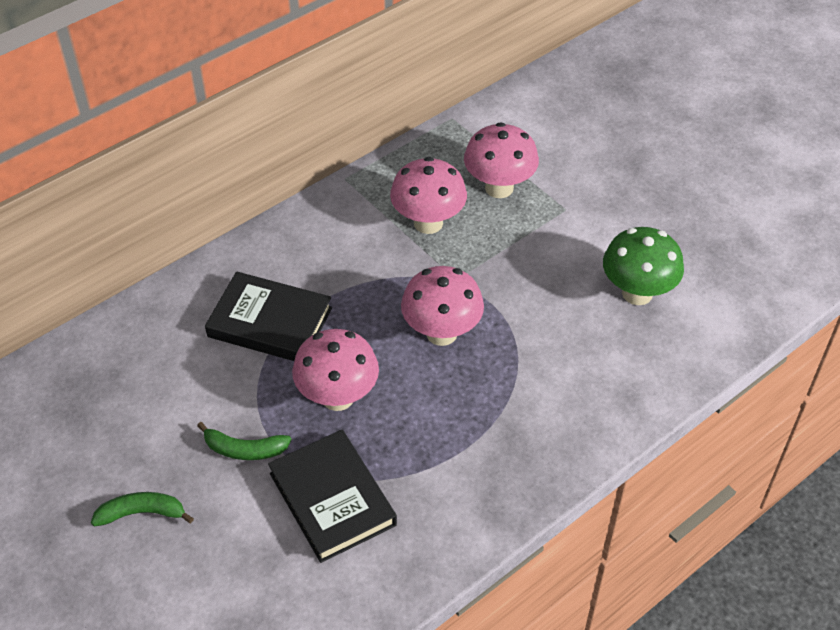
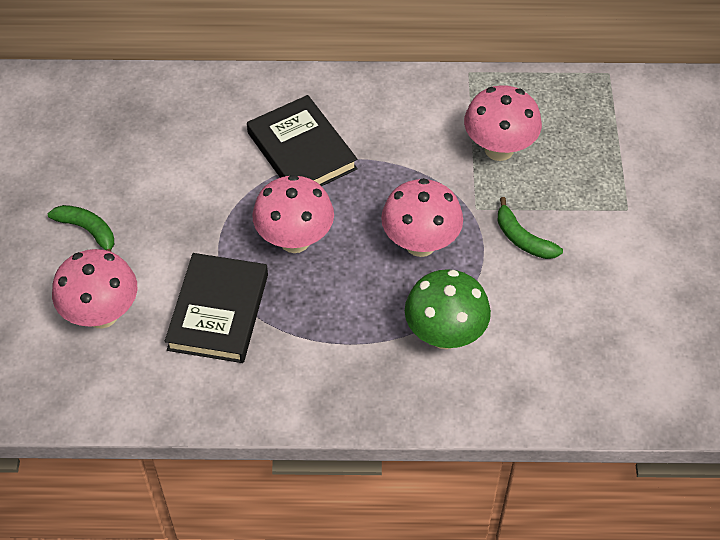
camera: 40 degrees right, 5 degrees up
green banana [197,422,291,460] -> green banana moved to [498,197,563,259]
pink mushroom [464,122,539,198] -> pink mushroom moved to [52,249,137,329]
green mushroom [603,227,684,305] -> green mushroom moved to [405,269,491,350]

